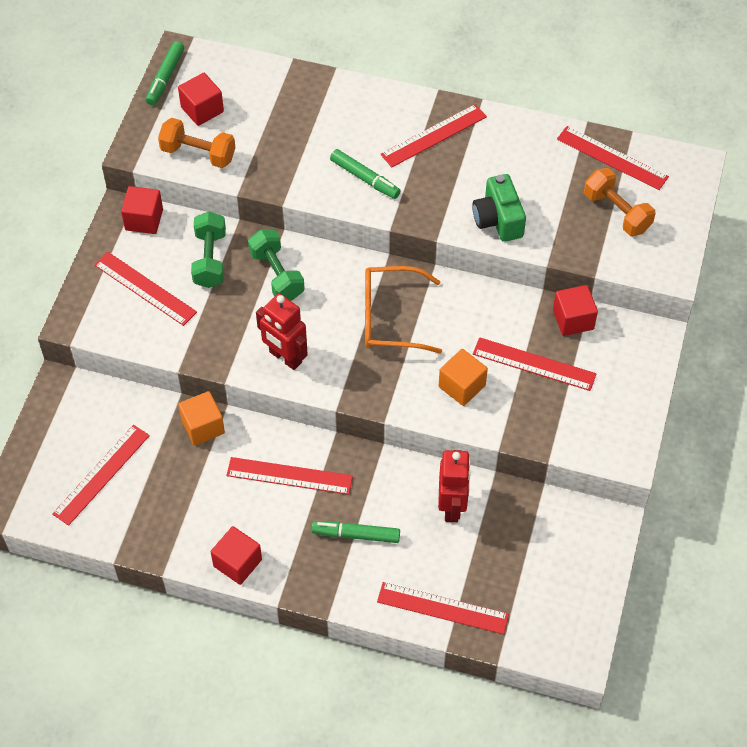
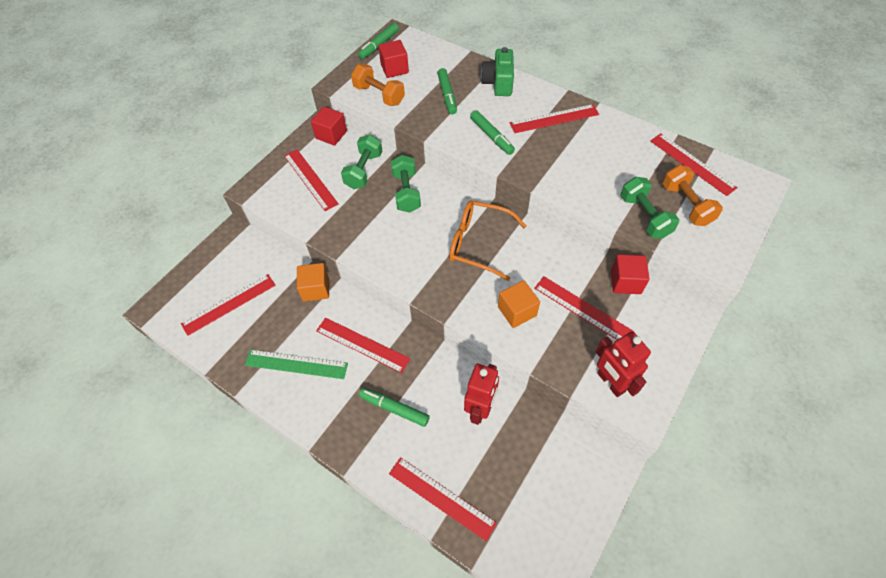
camera: 20 degrees right, 0 degrees up
red cube [211,526,262,585] -> none
red robot [256,293,308,370] -> red robot moved to [595,331,651,397]
green camera [472,174,526,242] -> green camera moved to [481,47,514,96]
none -> green ruler [245,350,348,379]
none -> green marker [437,68,457,114]
none -> green dumbbell [620,177,680,239]

